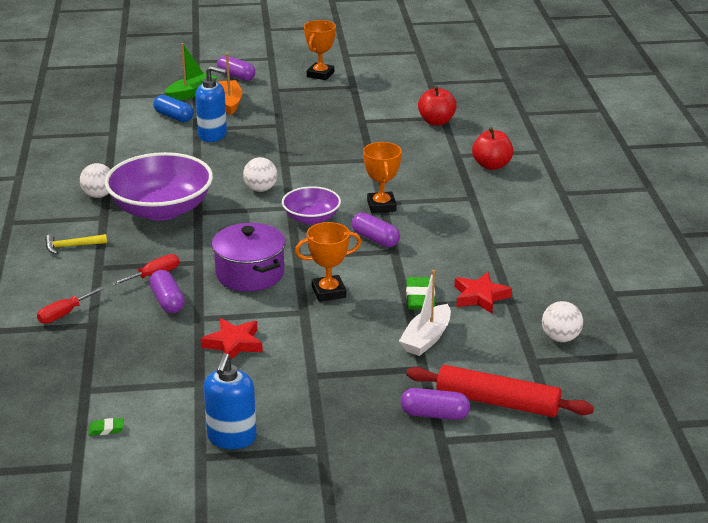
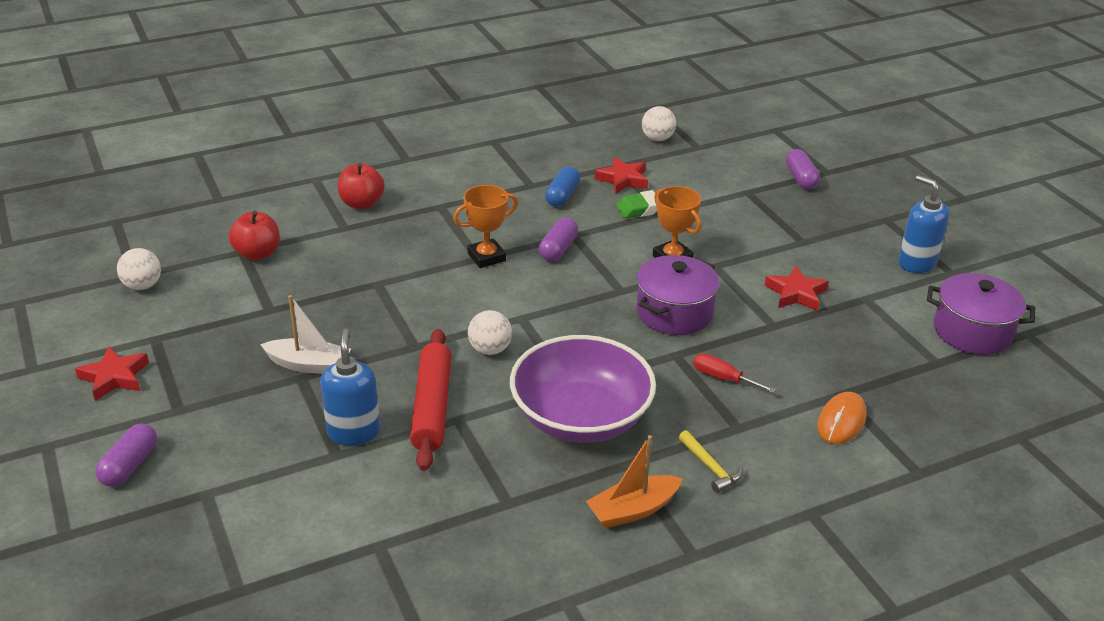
camera: 110 degrees left, 5 degrees up
red screwdriver [37,287,104,324] -> orange mouse [817,392,867,444]
white ball [80,163,111,198] -> white ball moved to [117,248,161,290]
green eraser [88,418,124,436] -> purple pot [927,273,1035,355]
purple capsule [149,270,185,313] -> none
blue capsule [153,95,194,122] -> blue capsule moved to [545,166,580,207]
green boat [165,43,217,101] -> none
blue soap dispenser [204,353,257,449] -> blue soap dispenser turned 120 degrees counterclockwise [898,175,950,273]
orange boat [218,53,242,115] -> orange boat moved to [586,435,683,528]
purple bowl [282,186,341,225] -> none
orange trophy [304,20,336,80] -> red star [75,346,149,401]
white boat [399,270,451,356] -> white boat moved to [260,295,351,374]
red rolling pin [406,365,594,417] -> red rolling pin moved to [410,329,452,471]

